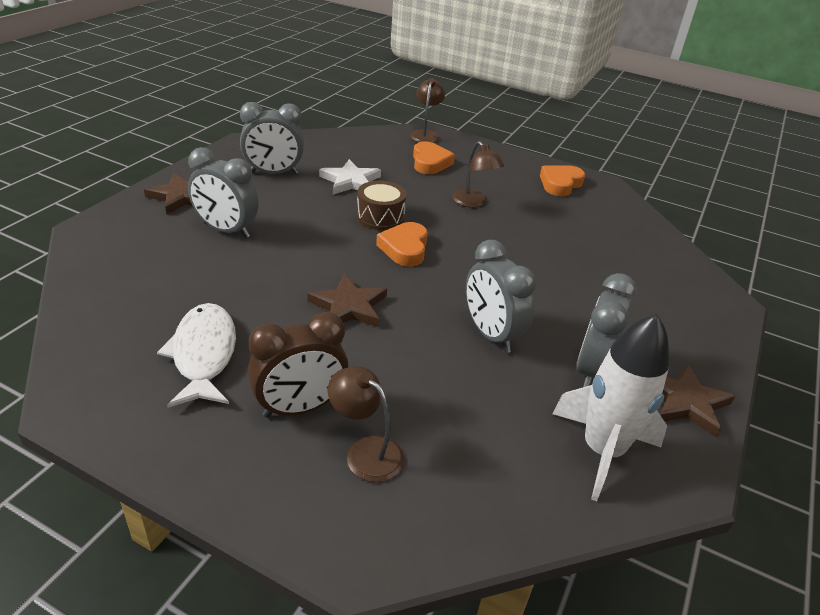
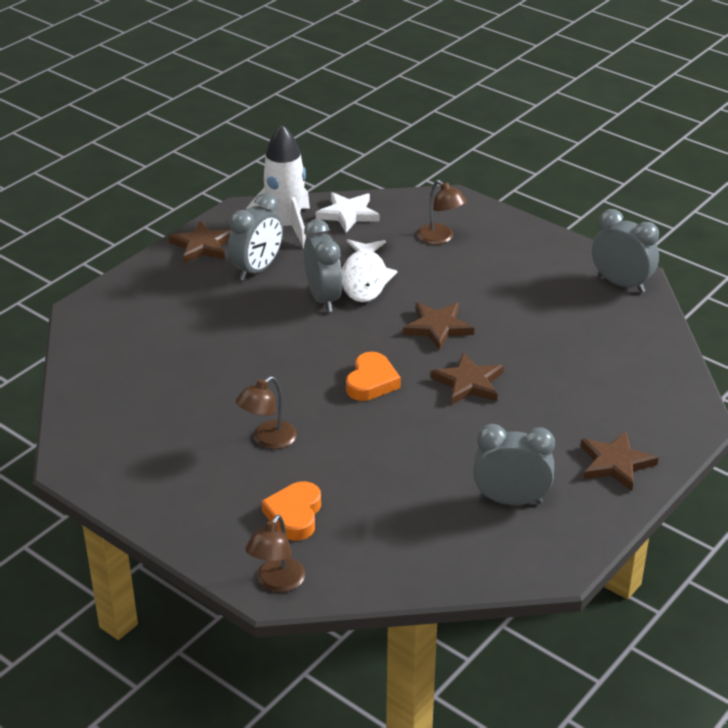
camera: 165 degrees left, 0 degrees up
white fish [157,303,236,408] -> white fish moved to [342,239,397,302]
grey clock [188,147,259,238] -> grey clock moved to [592,209,659,293]
brown clock [247,312,349,418] -> none
white star [319,159,381,195] -> white star moved to [316,192,380,233]
brown drum [357,181,407,230] -> none
brown lamp [452,141,504,207] -> brown lamp turned 120 degrees counterclockwise [236,376,297,449]
orange heart [540,165,585,196] -> none
none -> brown star [431,352,504,405]

